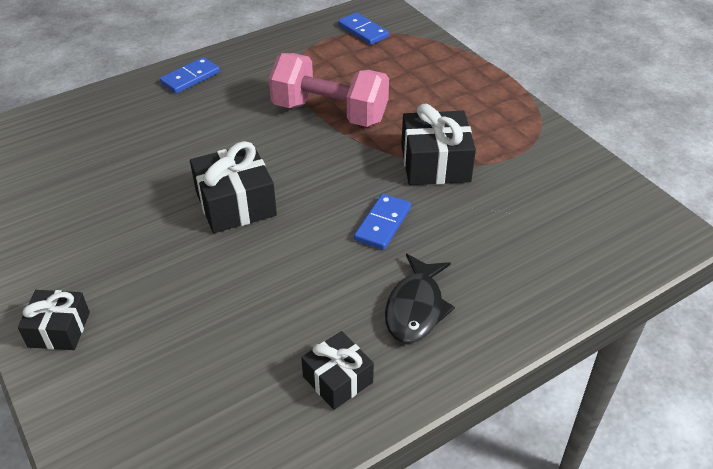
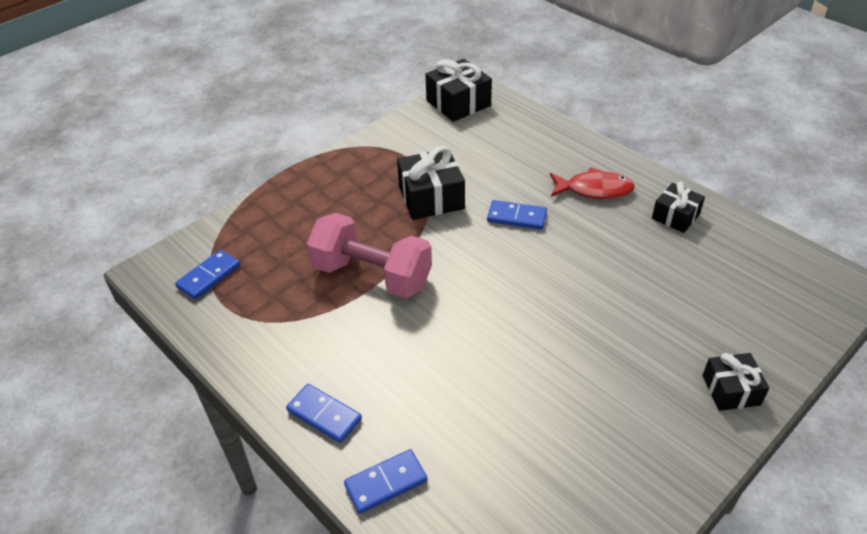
camera: 100 degrees left, 0 degrees up
black gift [190,141,277,233] -> black gift moved to [425,59,492,122]
pink dumbbell [269,53,389,127] -> pink dumbbell turned 75 degrees counterclockwise [307,213,432,298]
black fish [385,254,455,343] -> red fish [550,167,635,199]
none -> blue domino [344,449,427,514]

